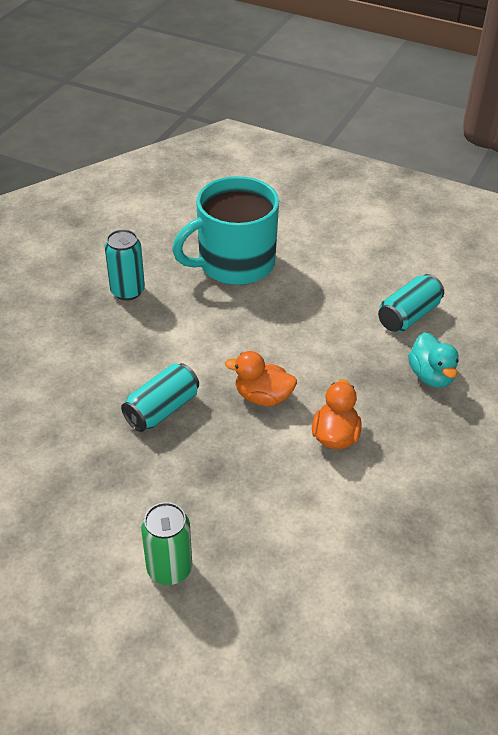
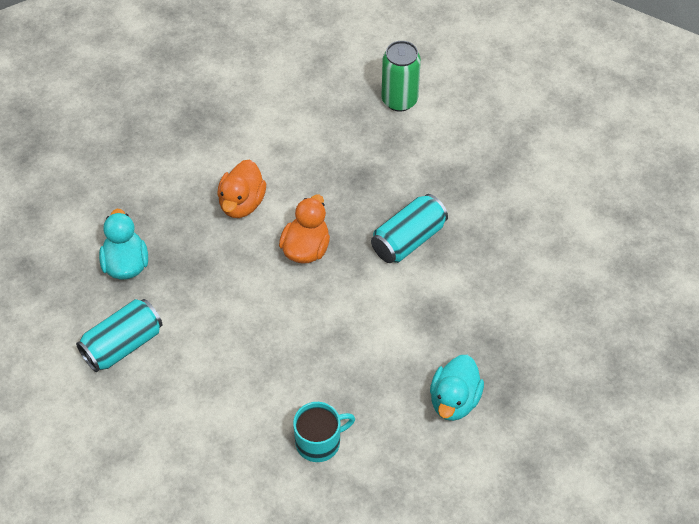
camera: 175 degrees left, 10 degrees up
turquoise can [105,229,145,301] -> turquoise duck [430,355,484,421]
turquoise mug [172,176,279,285] -> turquoise mug [293,402,355,462], size x0.45
orange duck [225,351,297,406] -> orange duck turned 90 degrees counterclockwise [279,195,330,264]

